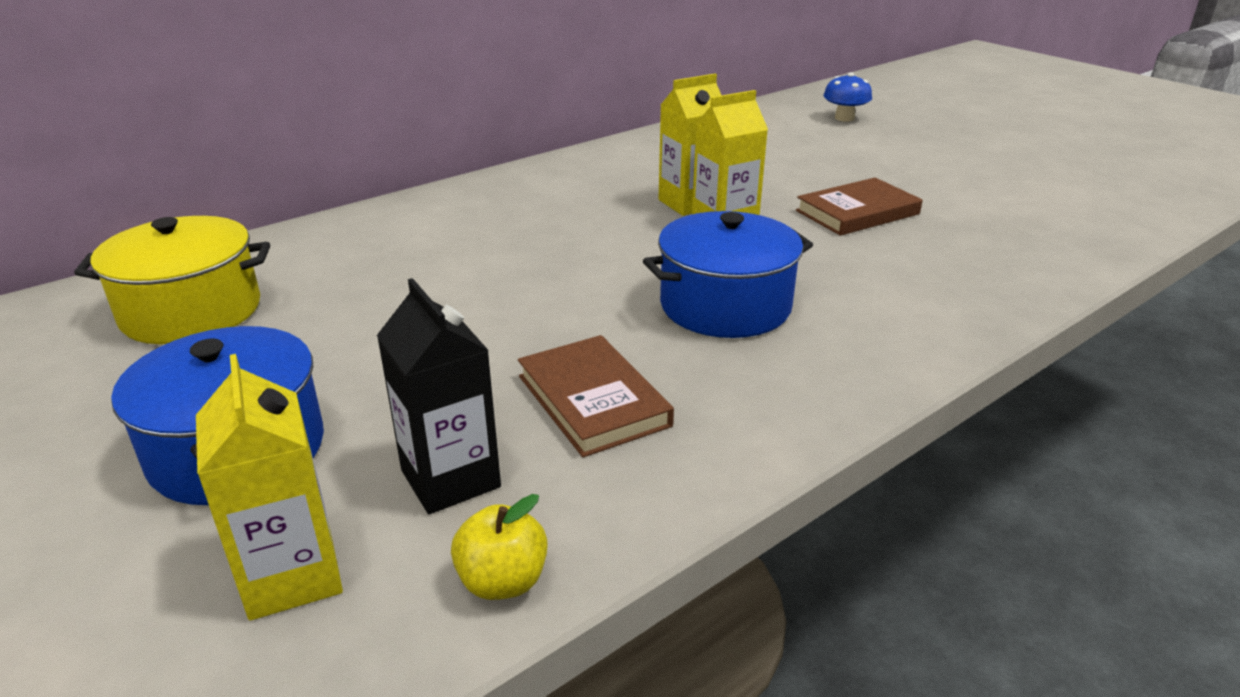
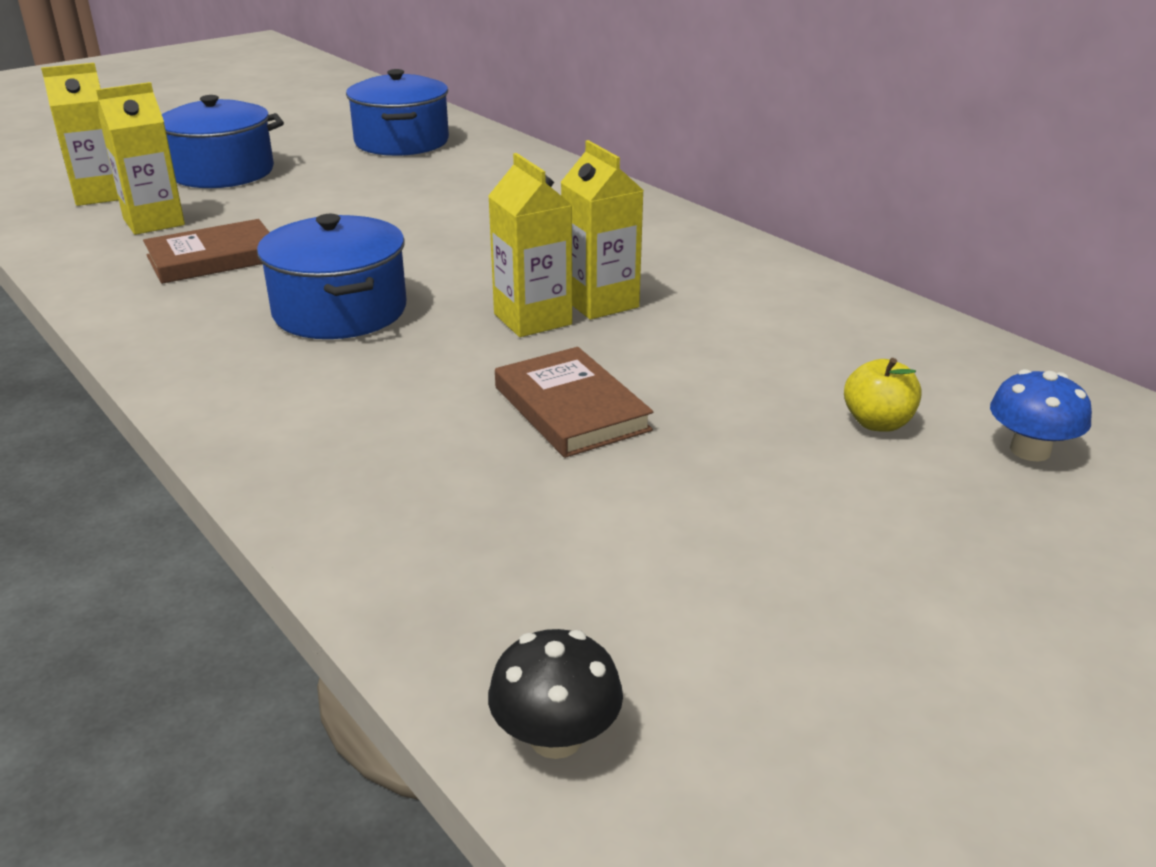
camera: 90 degrees right, 0 degrees up
yellow pot [74,216,270,344] -> blue pot [346,69,449,156]
black carton [377,278,501,514] -> yellow carton [96,82,185,235]
yellow apple [451,494,548,600] -> yellow apple moved to [844,358,922,432]
none -> black mushroom [488,629,623,759]

